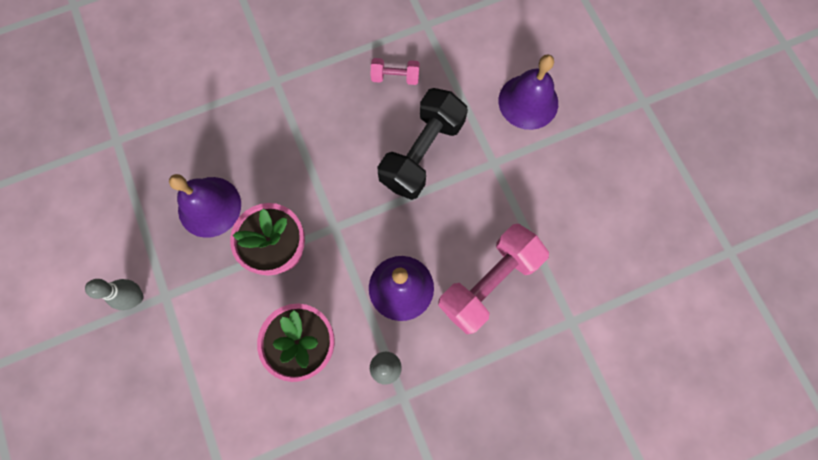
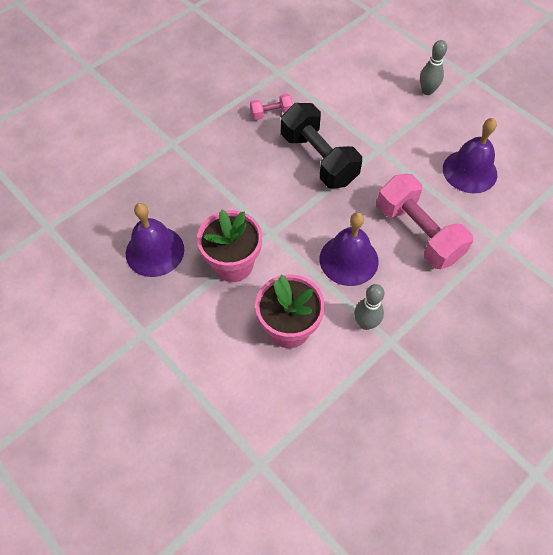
camera: 20 degrees left, 15 degrees down
grey bowling pin [85,279,143,310] -> grey bowling pin moved to [420,40,447,95]
black dumbbell [378,88,468,200] -> black dumbbell turned 45 degrees counterclockwise [281,103,362,189]
pink dumbbell [438,224,549,334] -> pink dumbbell turned 60 degrees counterclockwise [377,174,473,269]
purple bell [499,54,558,130] -> purple bell moved to [443,118,497,193]

